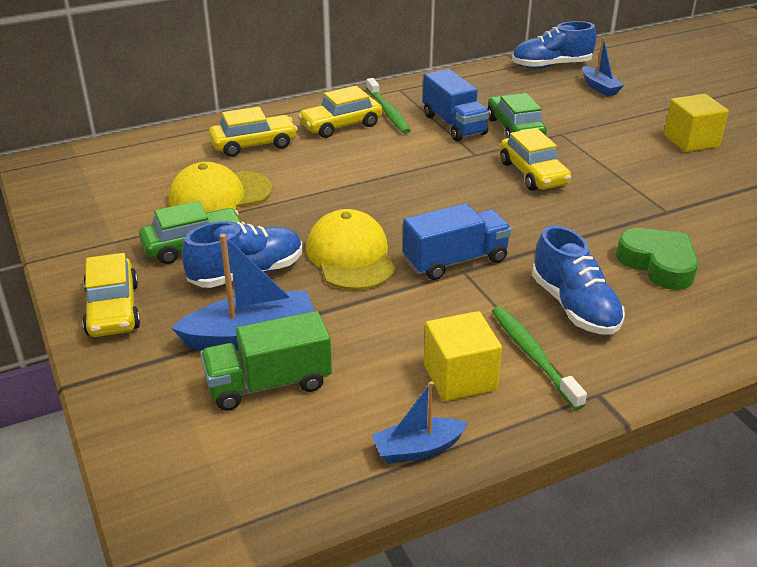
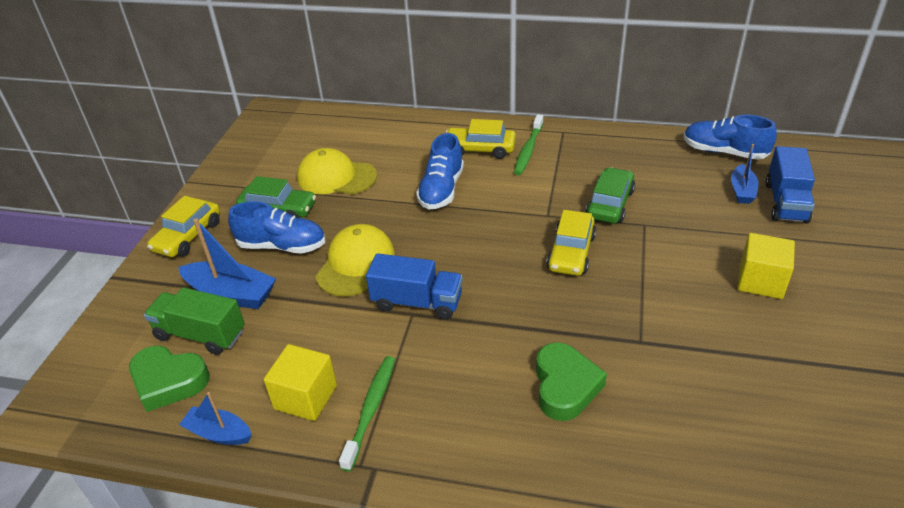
camera: 40 degrees right, 5 degrees up
yellow car [209,107,298,157] -> none
blue truck [423,69,490,141] -> blue truck moved to [766,146,815,224]
blue shoe [532,225,625,335] -> blue shoe moved to [416,133,464,210]
none -> green heart [129,346,210,412]

